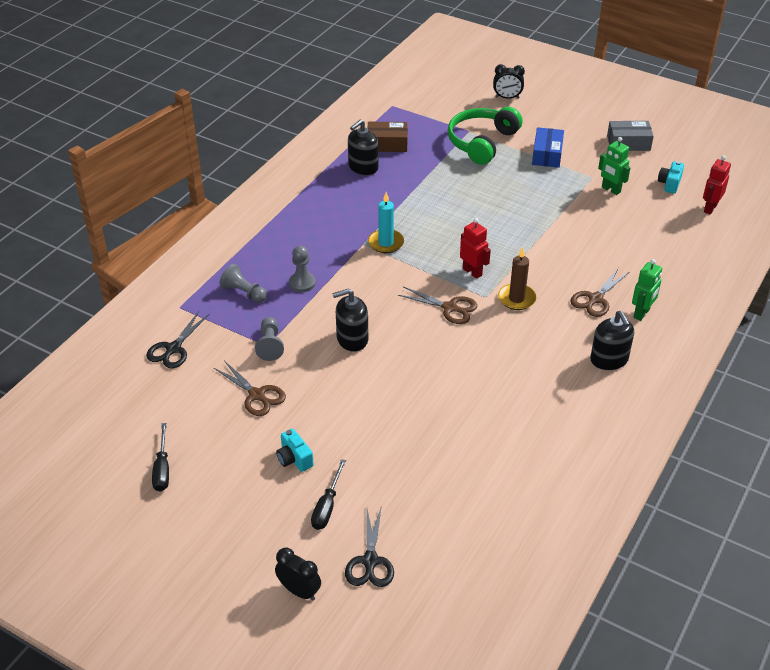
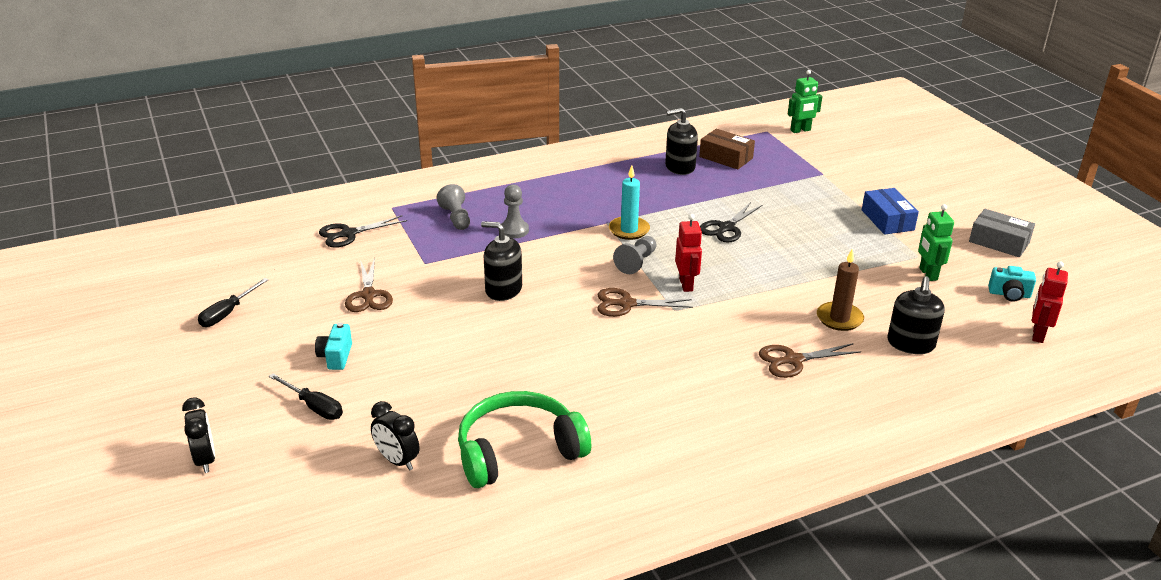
camera: 35 degrees right, 10 degrees down
grey pawn [255,317,284,361] -> grey pawn moved to [613,236,656,274]
black screwdriver [311,459,346,530] -> black screwdriver turned 105 degrees counterclockwise [269,373,343,420]
black scissors [345,505,394,587] -> black scissors moved to [700,202,762,243]
brown scissors [398,286,477,324] -> brown scissors turned 120 degrees clockwise [597,288,693,317]
green headphones [447,107,522,165] -> green headphones moved to [458,391,592,488]
black clock [493,64,525,99] -> black clock moved to [371,401,420,471]
brown candle [498,247,536,310] -> brown candle moved to [817,249,864,331]
blue box [532,127,564,168] -> blue box turned 60 degrees counterclockwise [862,188,919,235]
black soap dispenser [590,311,634,370] -> black soap dispenser moved to [887,277,945,354]
green robot [632,259,662,321] -> green robot moved to [788,70,822,133]
turquoise camera [658,161,684,194] -> turquoise camera turned 135 degrees counterclockwise [988,266,1036,302]
red robot [703,155,731,215] -> red robot turned 45 degrees counterclockwise [1032,262,1068,343]

